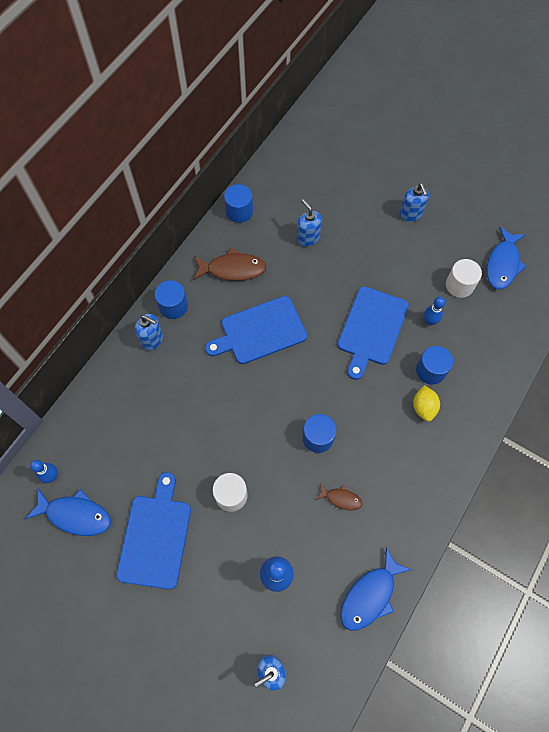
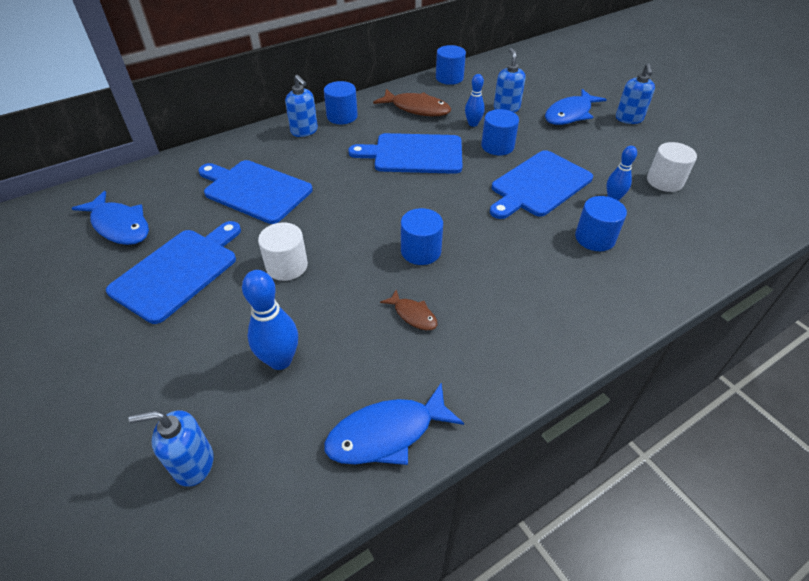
camera: 25 degrees right, 20 degrees down
blue bowling pin [30,460,58,483] -> blue bowling pin moved to [465,74,485,127]
yellow lemon [413,385,440,422] -> none
blue fish [486,227,526,289] -> blue fish moved to [545,89,607,125]
none -> blue cutting board [198,160,313,224]
none -> blue cylinder [481,109,519,155]

